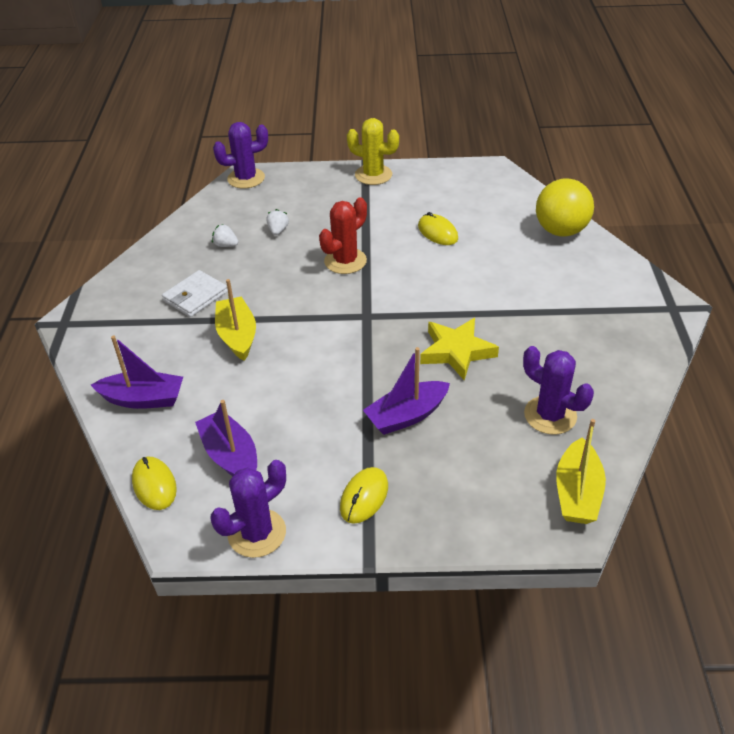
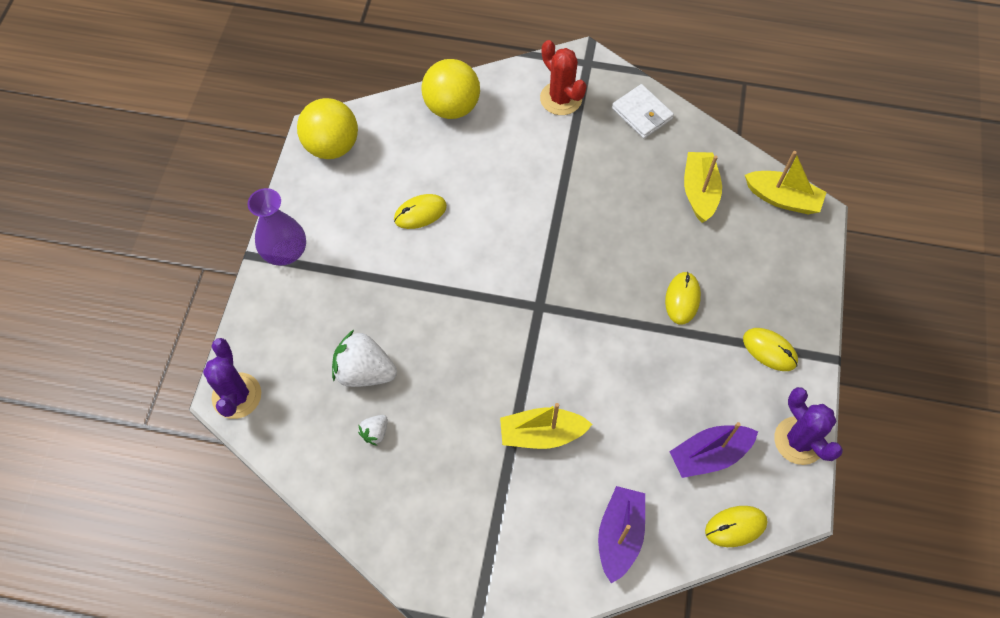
camera: 80 degrees left, 20 degrees up
white wallet [162,270,228,317] -> white wallet moved to [612,84,674,138]
white strawberry [266,209,289,235] -> white strawberry [332,330,397,387], size x2.03
red cactus [319,197,367,274] -> red cactus moved to [540,40,587,115]
yellow cactus [347,118,399,185] -> purple vase [248,188,306,265]
purple boat [363,347,450,435] -> yellow mouse [665,272,701,324]
yellow star [420,318,499,380] -> none
purple cactus [523,346,594,434] -> yellow boat [684,152,722,223]
none -> yellow ball [297,98,358,159]

